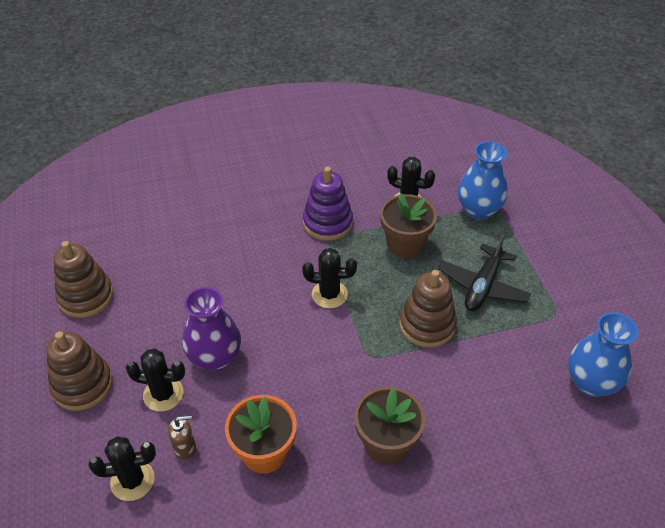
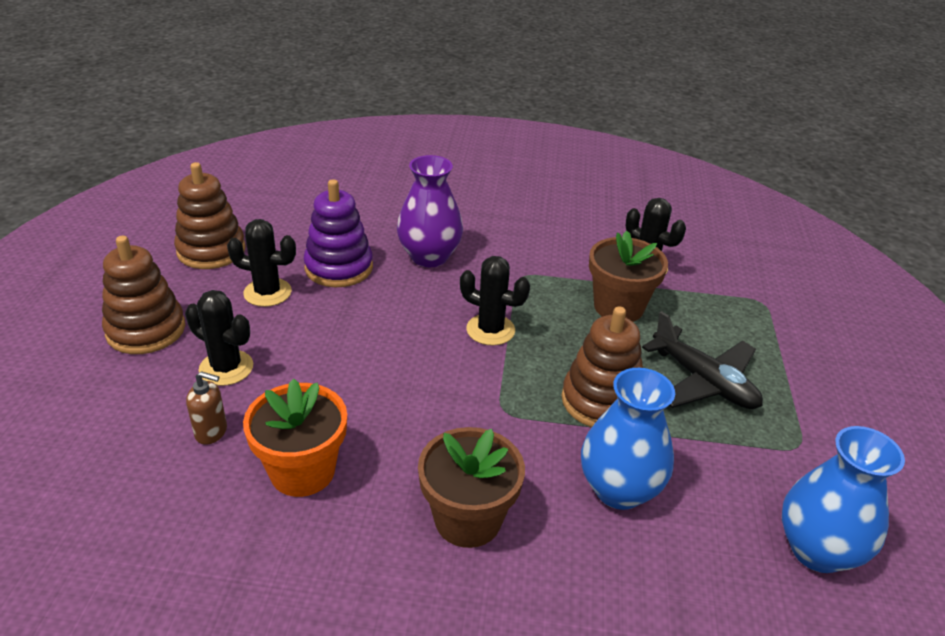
camera: 20 degrees right, 10 degrees down
black cactus [88,436,156,501] -> black cactus moved to [227,219,296,307]
purple vase [182,287,241,371] -> purple vase moved to [397,155,463,267]
purple stacking toy [303,167,353,241] -> purple stacking toy moved to [304,179,373,287]
black plane [438,234,531,311] -> black plane turned 90 degrees counterclockwise [642,311,763,409]
blue vase [458,141,508,220] -> blue vase moved to [581,368,675,510]

